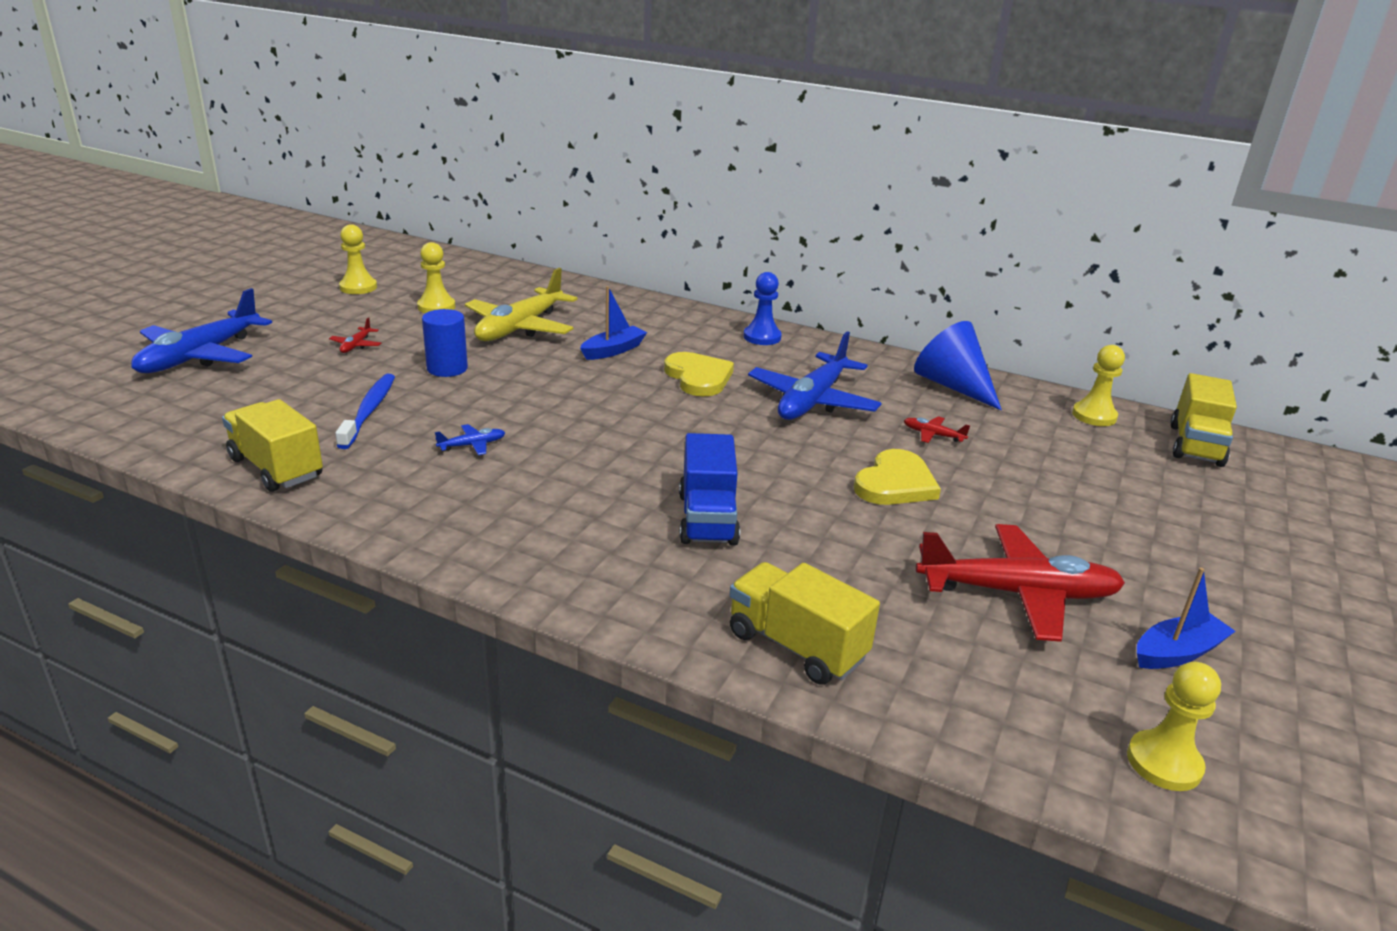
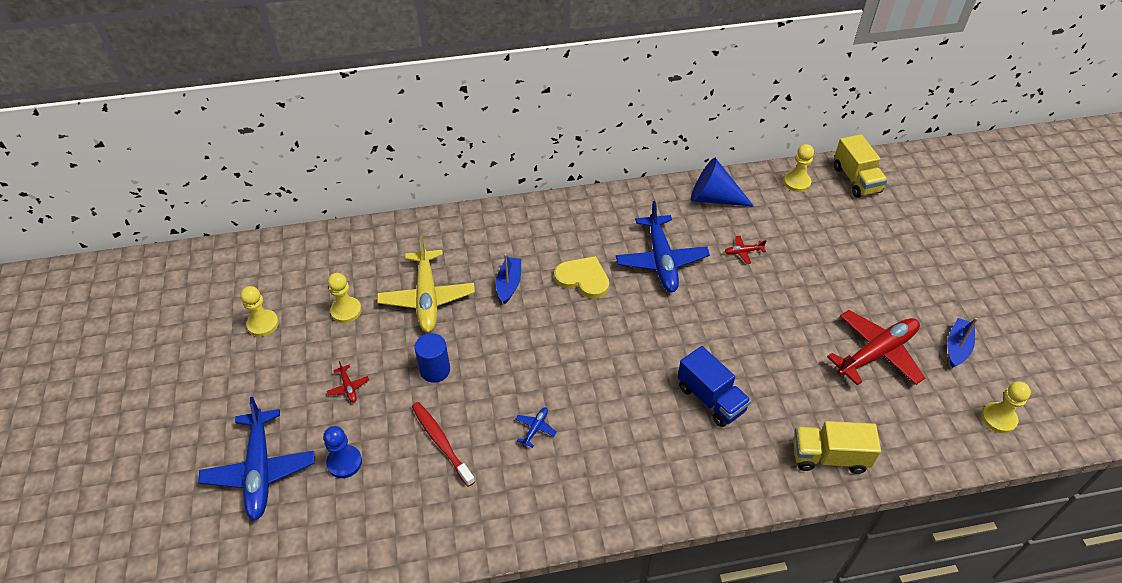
camera: 35 degrees left, 20 degrees up
yellow truck [222,399,323,492] -> none
blue toothbrush [335,374,395,449] -> red toothbrush [412,402,475,487]
blue pawn [743,272,782,345] -> blue pawn moved to [323,426,362,478]
yellow heart [854,449,941,505] -> none

